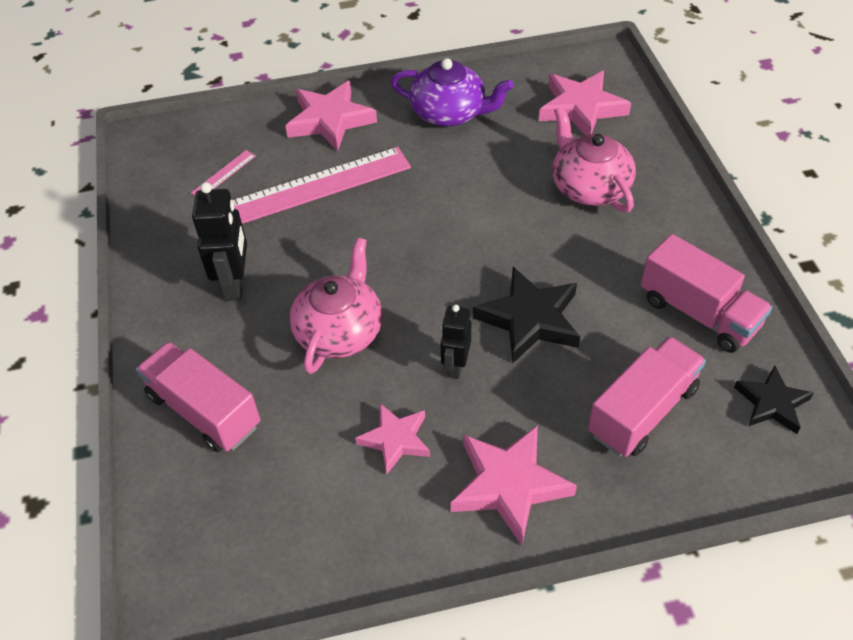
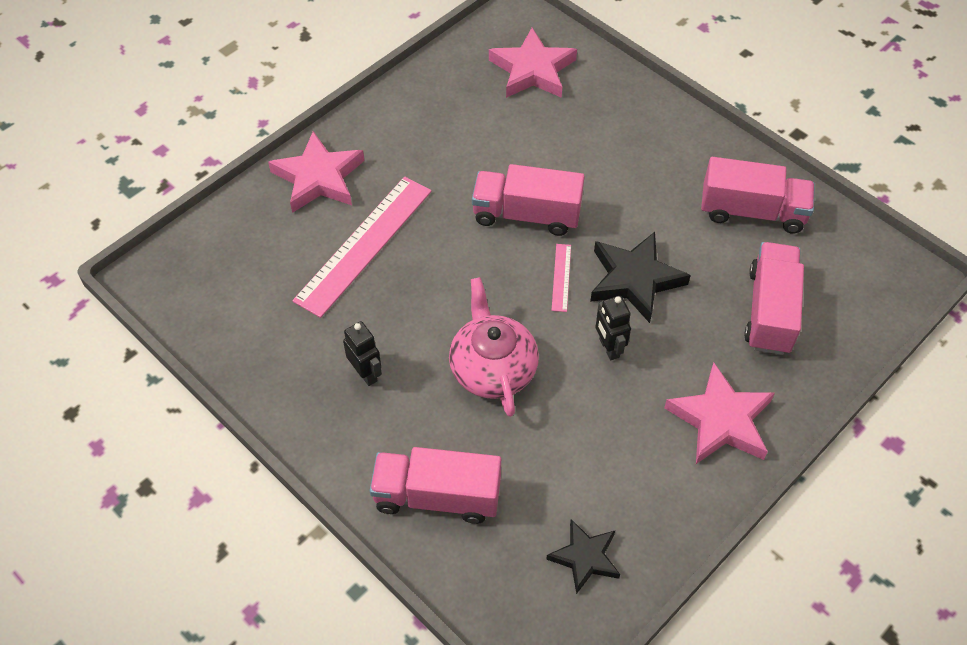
camera: 35 degrees left, 5 degrees up
pink ruler [191,150,256,196] -> pink ruler moved to [551,244,571,312]
black robot [192,182,247,301] -> black robot [343,321,382,386], size x0.65
pink star [355,403,430,474] -> none
purple teapot [391,58,513,126] -> none
pink teapot [552,106,636,213] -> none
black star [734,366,814,434] -> black star moved to [546,519,620,594]
none -> pink truck [472,164,585,236]

